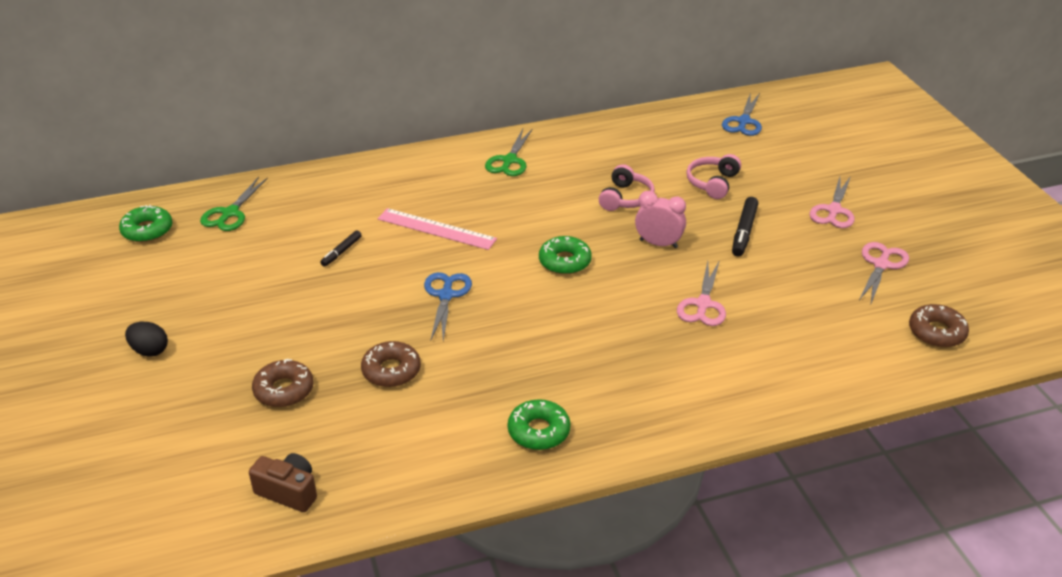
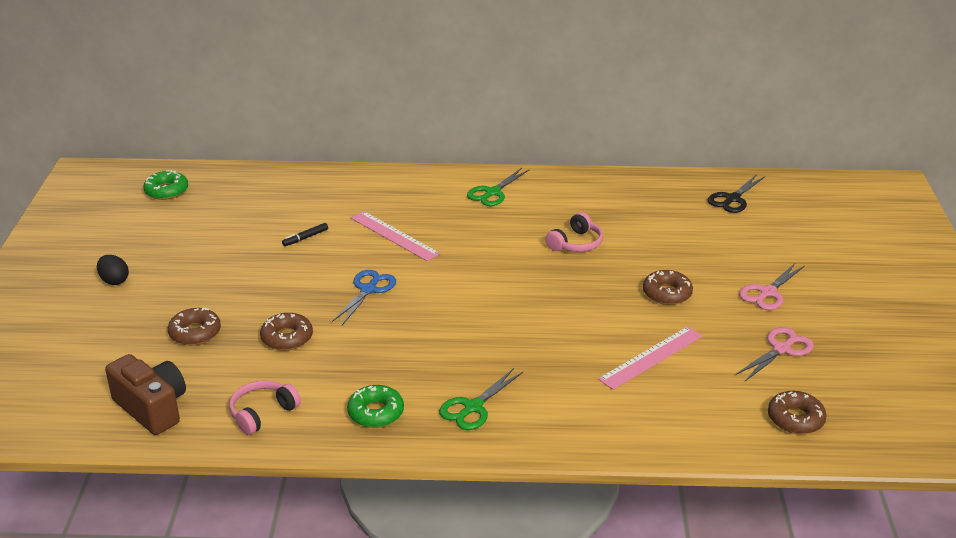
camera: 20 degrees right, 5 degrees down
green scissors [200,177,268,231] -> green scissors moved to [439,368,523,430]
brown camera [249,453,317,512] -> brown camera [105,354,186,435], size x1.51
green donut [539,236,592,275] -> none
pink clock [635,191,686,248] -> none
pink scissors [677,260,726,326] -> none
pink headphones [686,154,741,199] -> pink headphones moved to [229,380,301,435]
blue scissors [722,92,762,136] -> black scissors [707,174,765,213]
black marker [732,197,758,256] -> brown donut [643,270,693,305]
none -> pink ruler [598,326,703,390]

